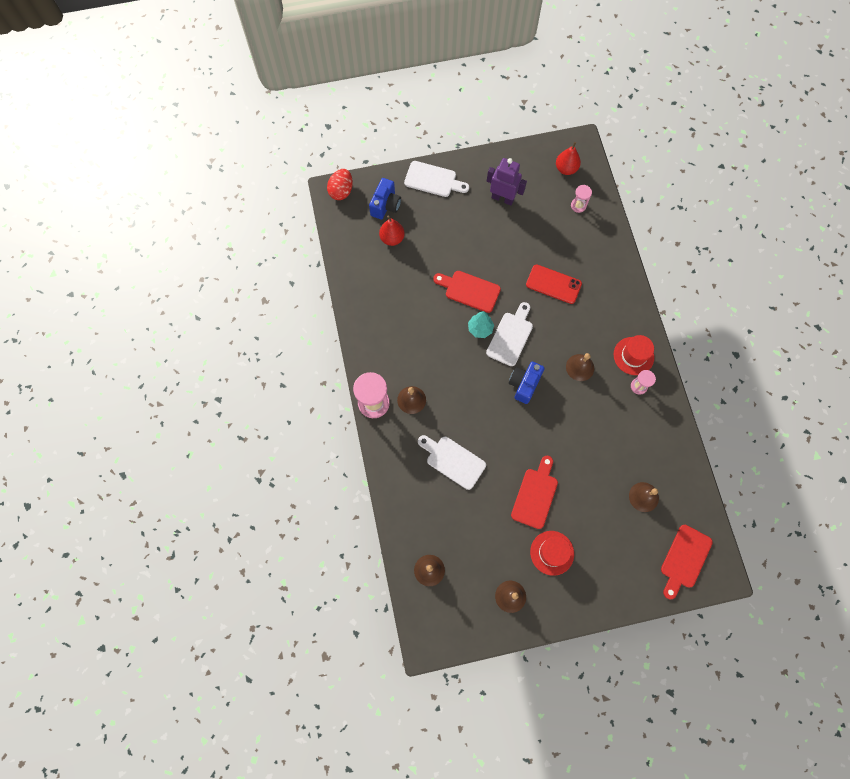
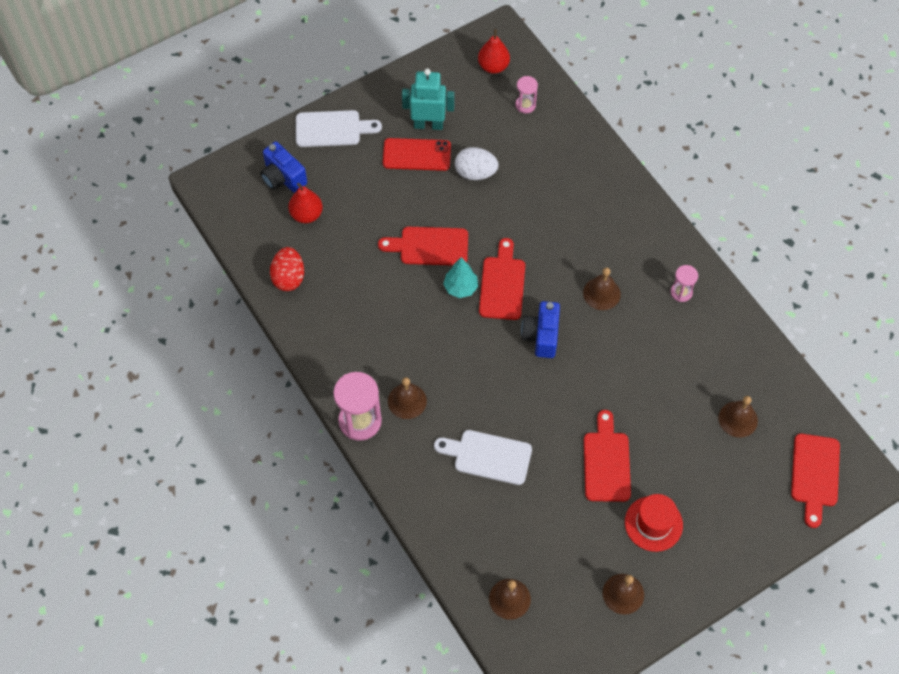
camera: 20 degrees left, 10 degrees down
red egg [327,169,353,200] -> red egg moved to [270,247,304,291]
blue camera [369,178,401,220] -> blue camera turned 135 degrees clockwise [260,142,307,193]
white cutting board [486,302,533,366] -> red cutting board [479,238,525,320]
purple robot [487,158,527,206] -> turquoise robot [402,69,454,130]
red phone [526,264,582,304] -> red phone moved to [383,138,451,171]
red hat [614,335,654,375] -> none
none -> white egg [455,147,499,180]

